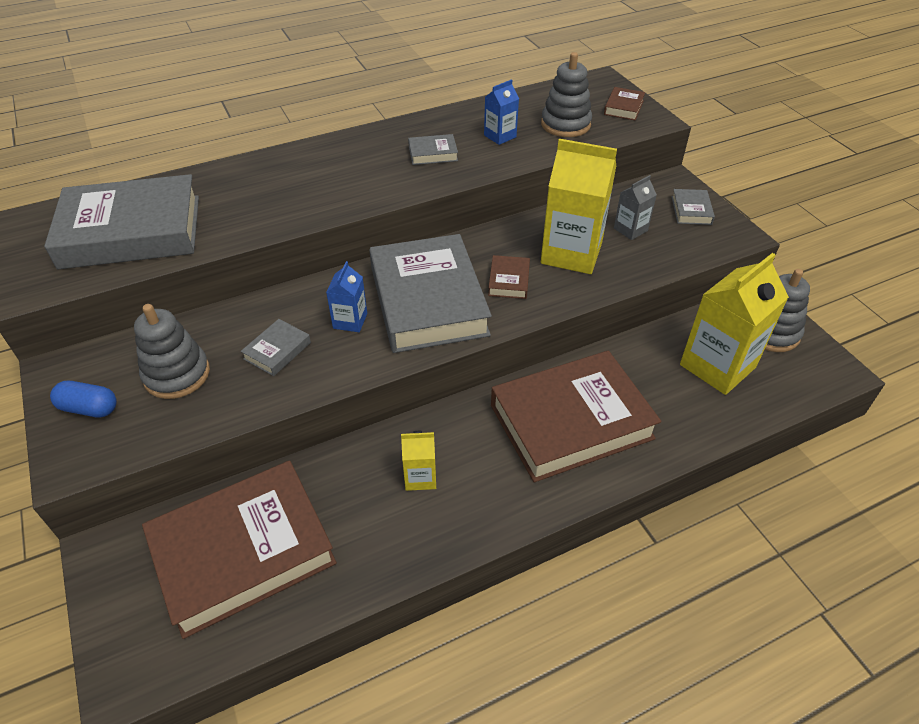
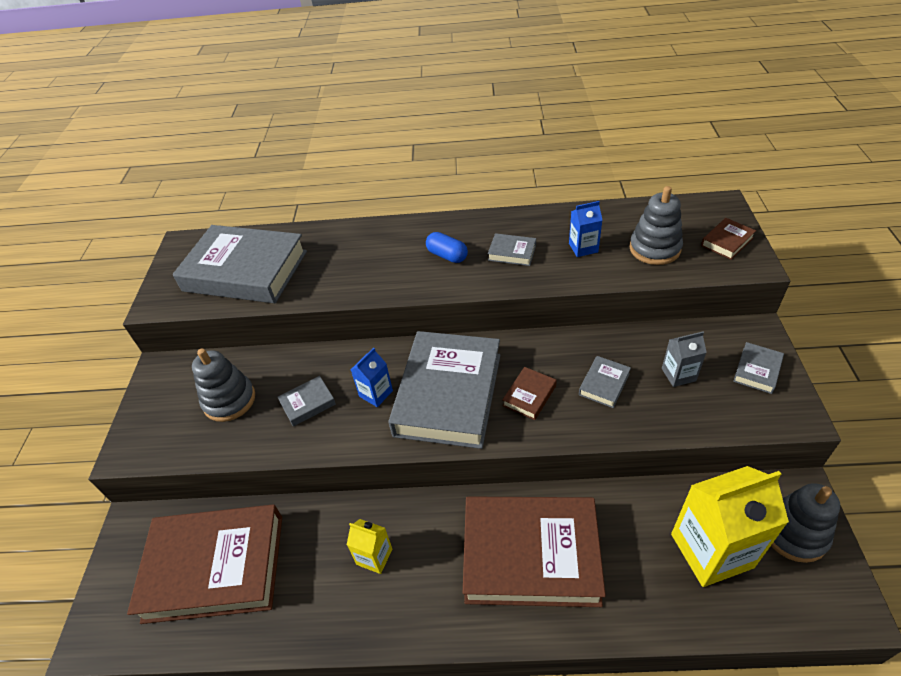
camera: 30 degrees right, 0 degrees up
blue capsule [50,381,117,417] -> blue capsule moved to [426,232,468,263]
yellow carton [541,139,617,274] -> grey book [579,356,631,408]

